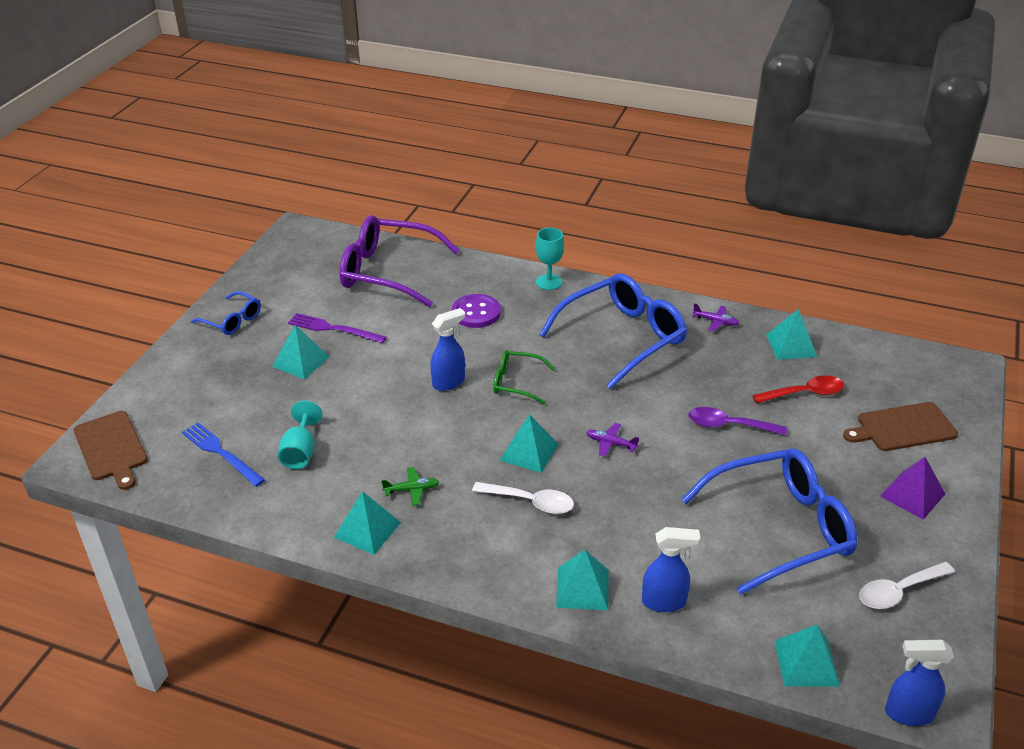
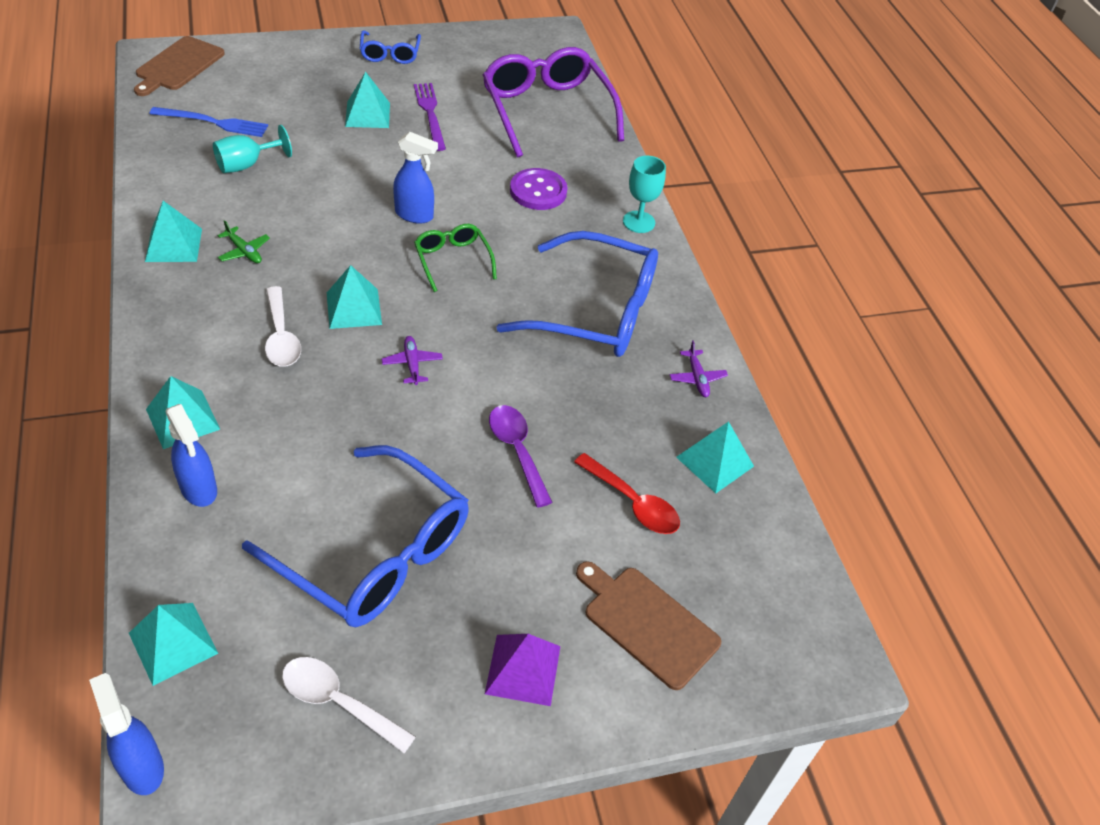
camera: 50 degrees right, 10 degrees up
blue fork [182,423,265,487] -> blue fork turned 90 degrees clockwise [149,107,268,137]

